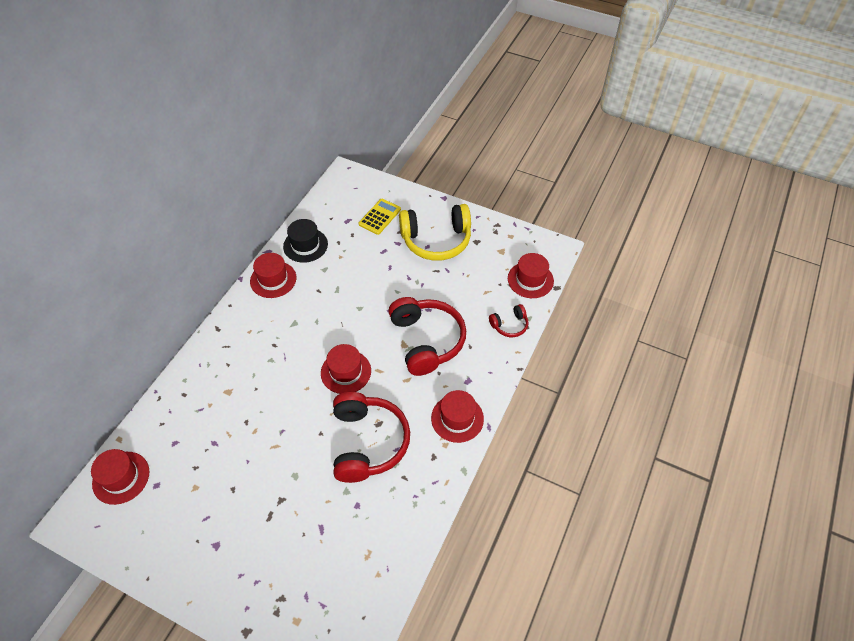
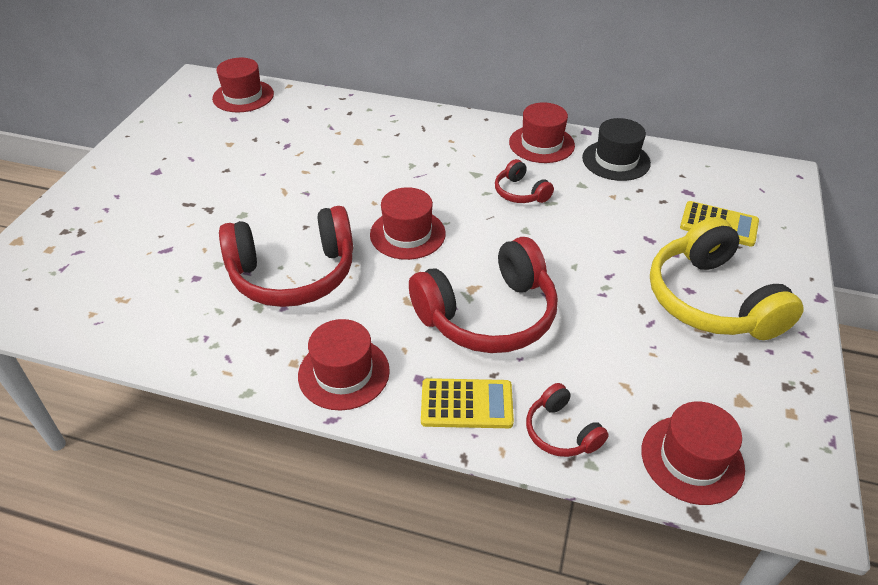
camera: 80 degrees right, 10 degrees down
none -> yellow calculator [421,378,514,428]
none -> red headphones [495,159,554,203]

